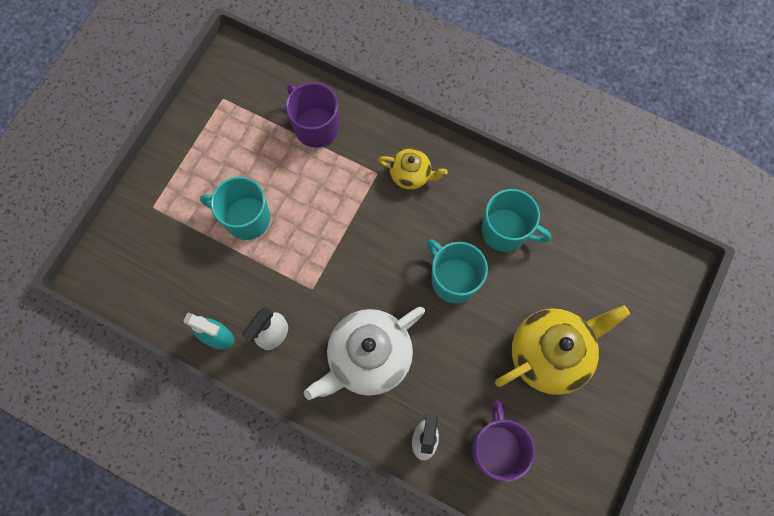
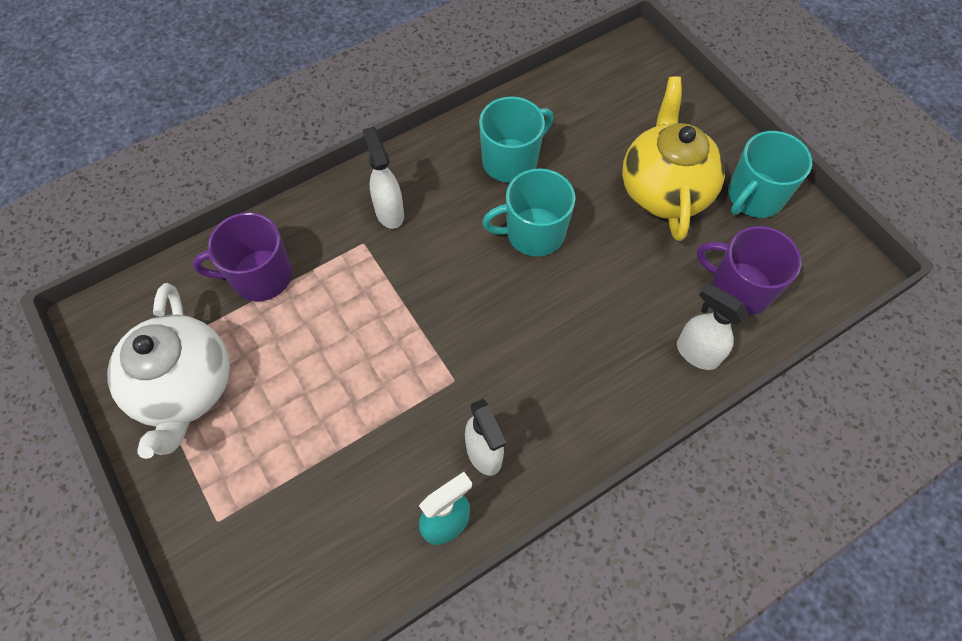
camera: 60 degrees left, 10 degrees down
turquoise mug [200,177,271,240] -> turquoise mug moved to [728,131,812,218]
white teapot [304,307,425,400] -> white teapot moved to [107,283,230,459]
yellow teapot [378,149,448,190] -> white spray bottle [363,127,404,229]

